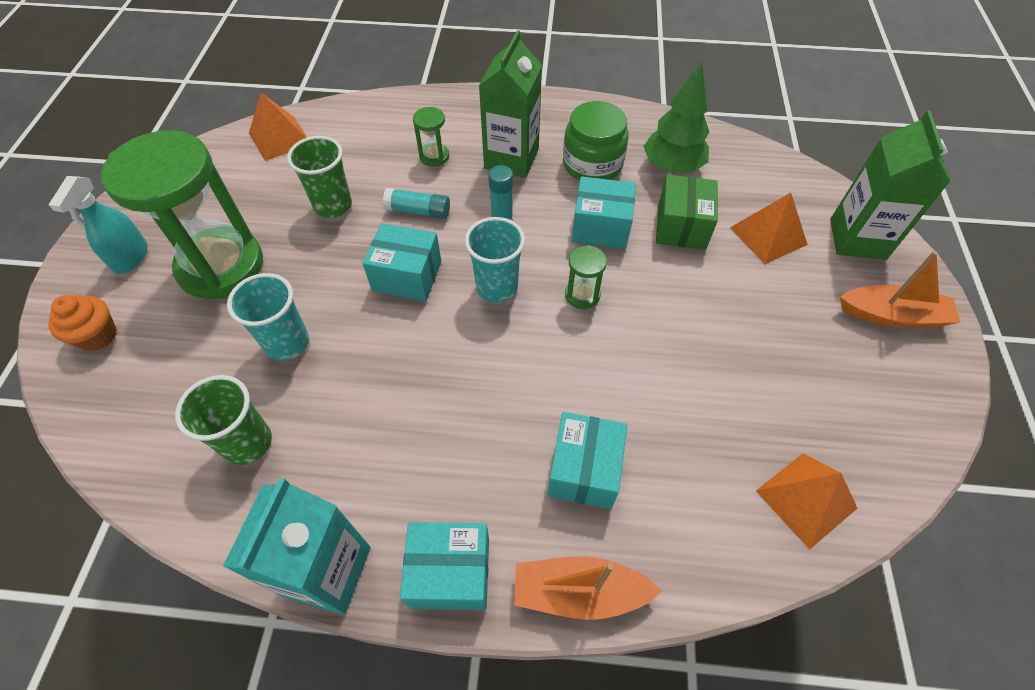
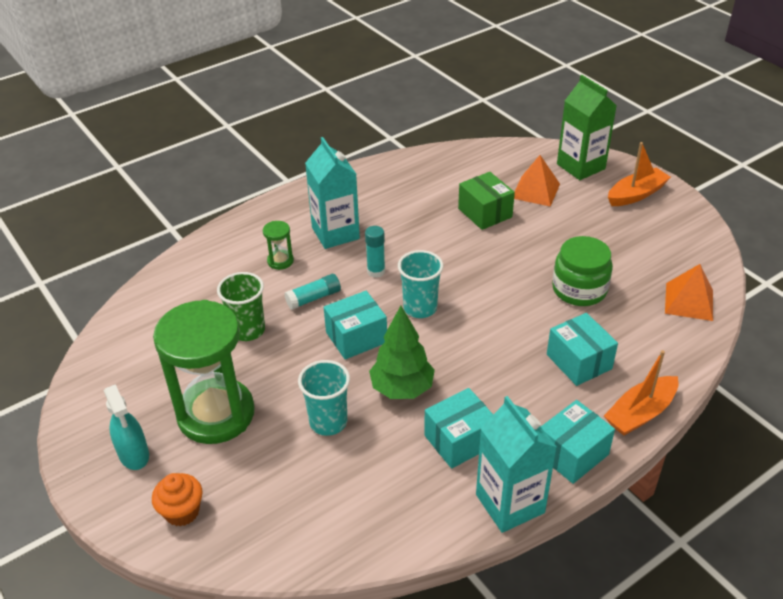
camera: 40 degrees left, 15 degrees down
green cup [175,375,272,465] -> none
orange pyramid [249,93,307,161] -> none
green carton [479,30,542,178] -> turquoise carton [305,137,360,249]
green jar [563,101,629,180] -> green jar moved to [552,236,613,306]
green hourglass [565,245,607,309] -> none
turquoise box [572,176,636,249] -> turquoise box moved to [424,388,493,469]
green tree [643,62,709,173] -> green tree moved to [369,306,435,399]

